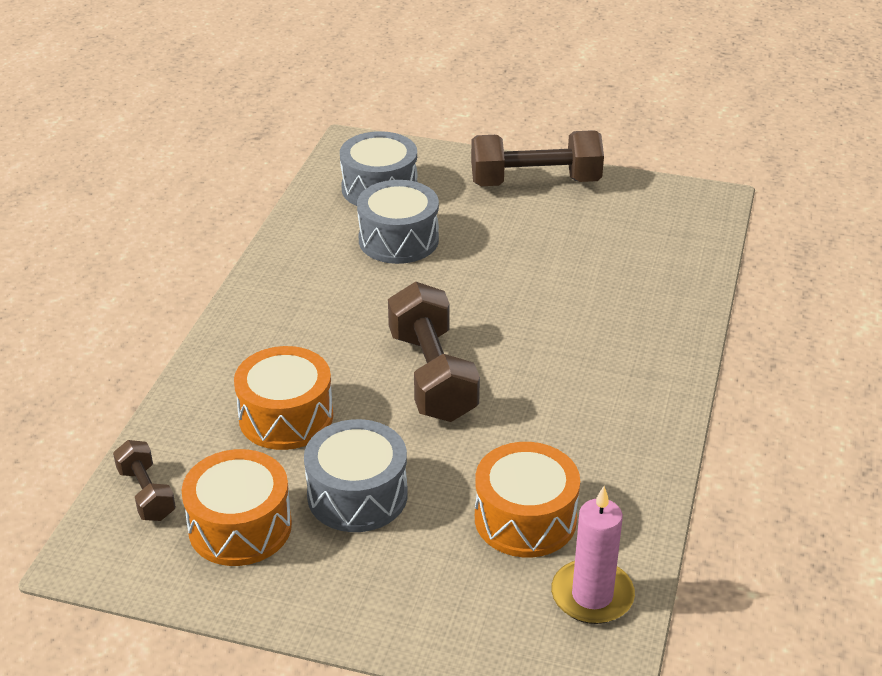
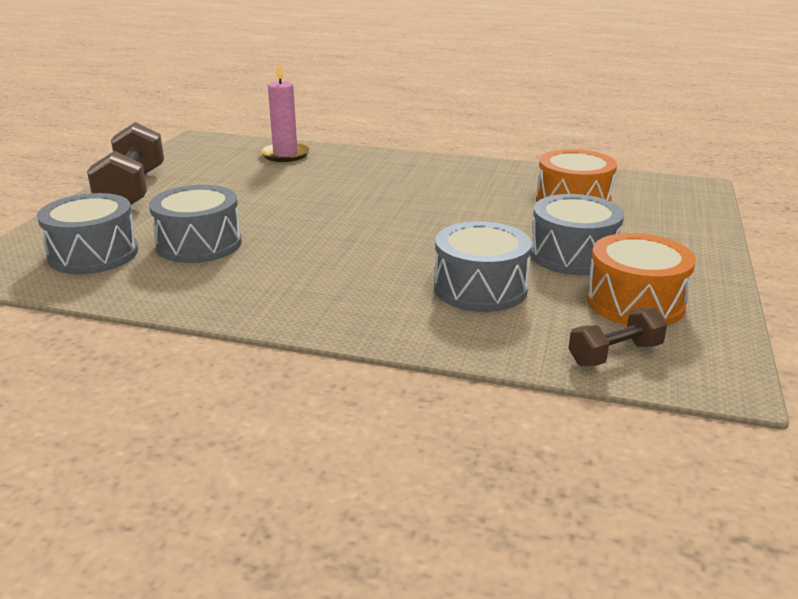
camera: 90 degrees left, 10 degrees down
orange drum [234,346,333,450] -> grey drum [434,221,532,312]
brown dumbbell [388,282,480,422] -> none
pink candle [551,486,635,624] -> pink candle moved to [260,62,310,162]

